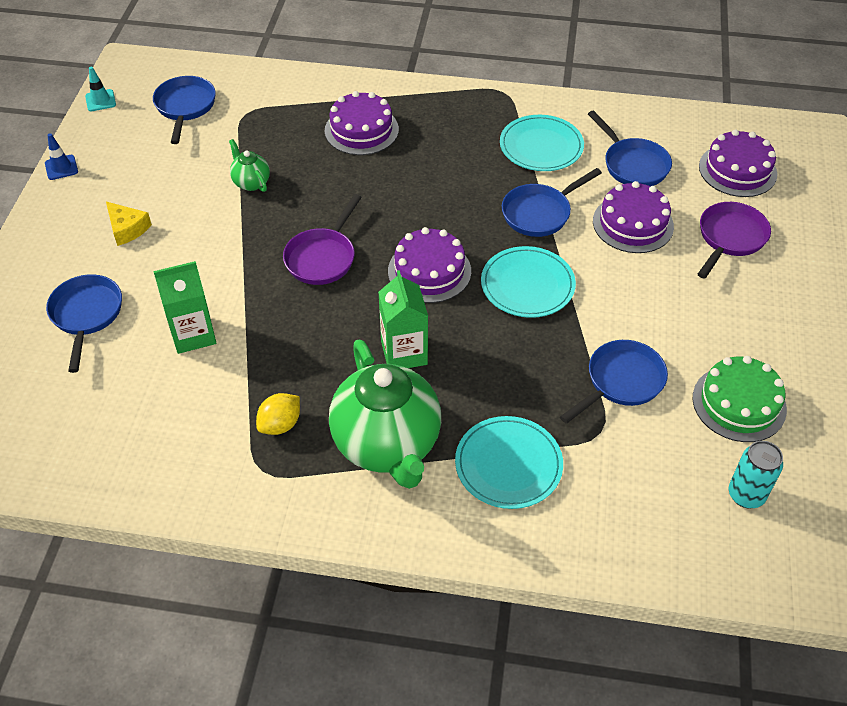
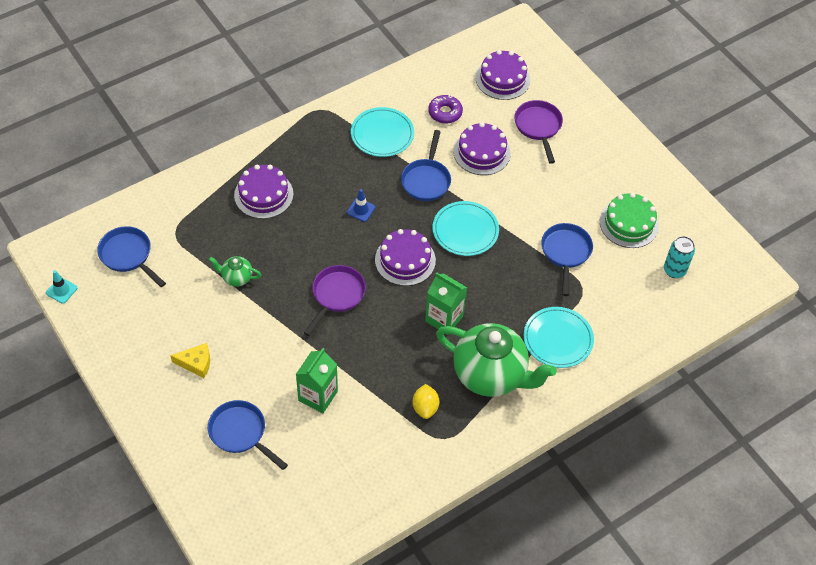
camera: 45 degrees left, 5 degrees up
blue traffic cone [45,133,78,180] -> blue traffic cone moved to [347,189,375,222]
purple pan [283,194,362,285] -> purple pan turned 135 degrees counterclockwise [304,265,366,336]
blue pan [588,111,672,186] -> purple donut [428,95,463,124]

